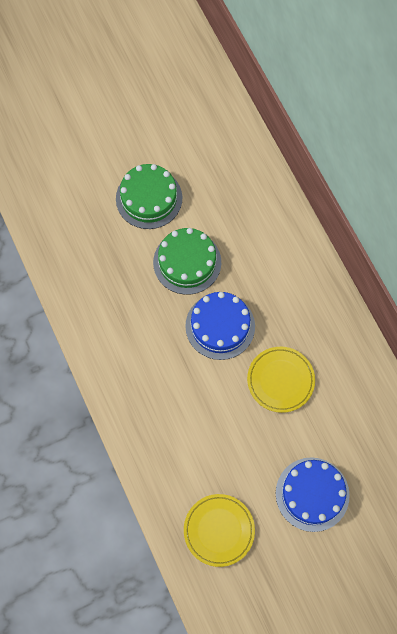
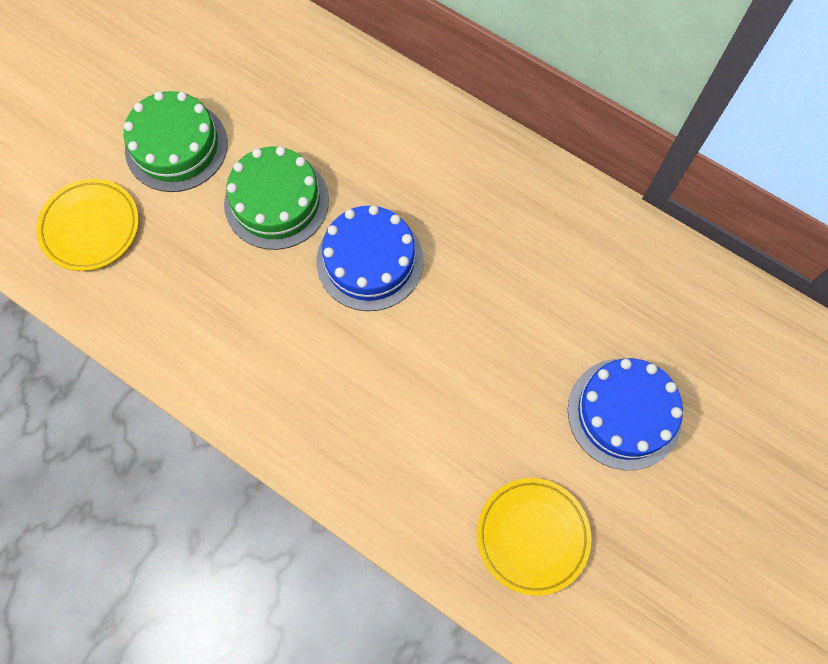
camera: 30 degrees left, 0 degrees up
yellow plate [247,347,315,413] -> yellow plate moved to [36,179,139,271]

